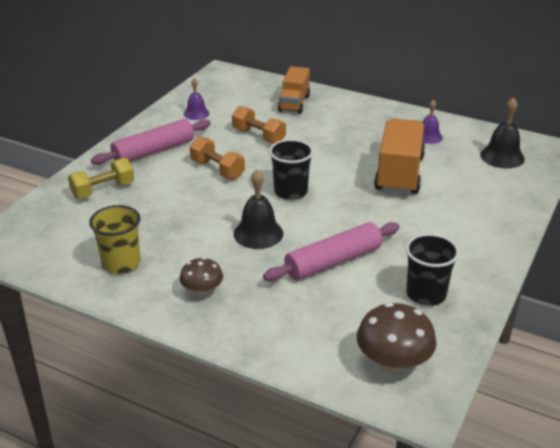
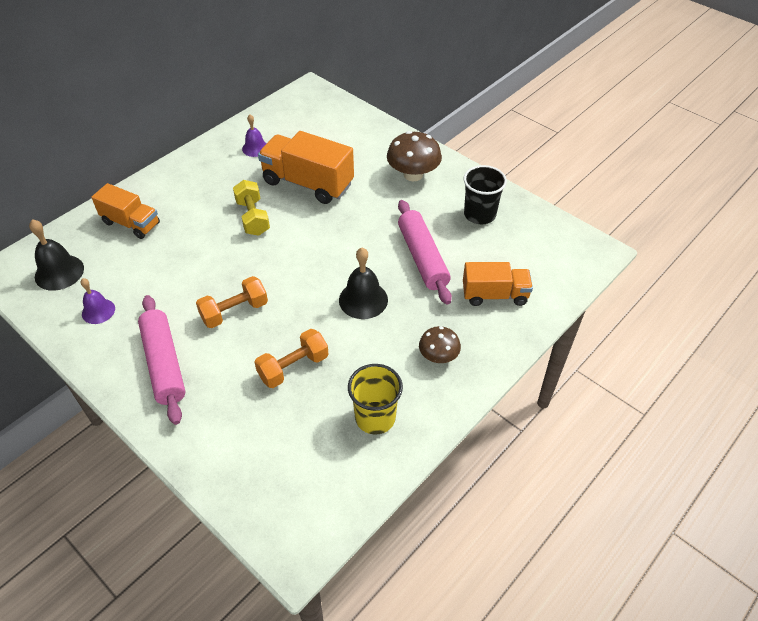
camera: 75 degrees left, 15 degrees up
yellow dumbbell [68,158,134,199] -> yellow dumbbell moved to [233,180,270,236]
orange dumbbell [232,106,286,144] -> orange dumbbell moved to [254,329,328,388]
black cup [269,139,313,200] -> none
brown mushroom [357,303,437,374] -> brown mushroom moved to [387,131,442,182]
black bell [480,97,525,168] -> black bell moved to [29,219,84,291]
none -> orange truck [463,262,533,306]

